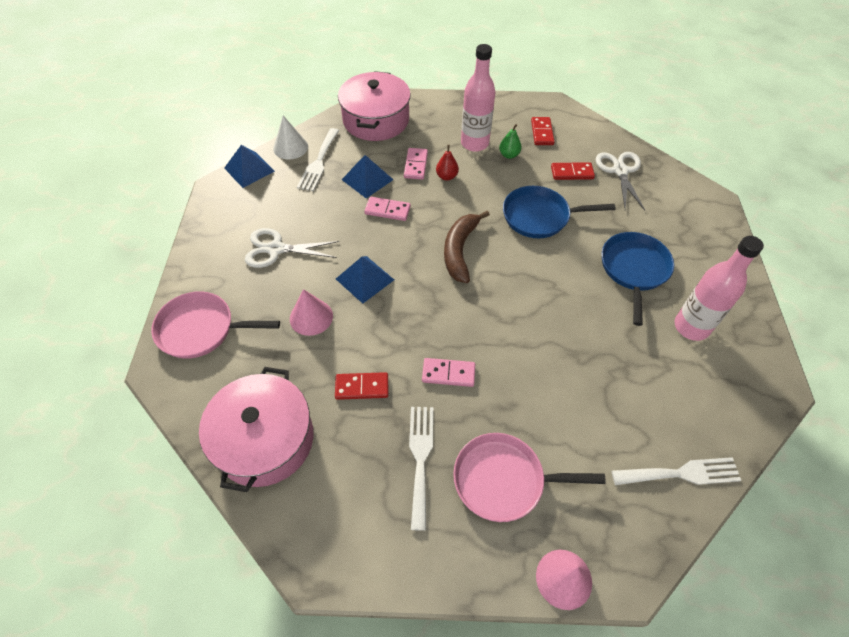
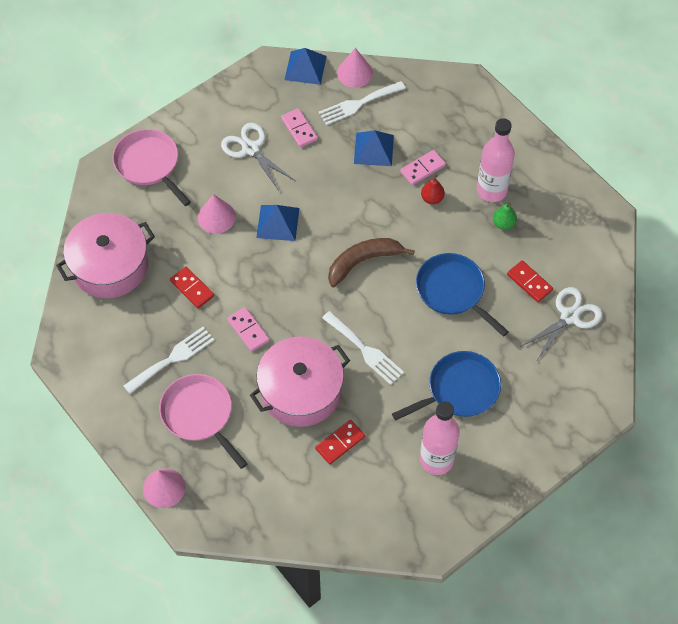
camera: 50 degrees right, 5 degrees up
white cone [273,116,308,159] -> pink cone [337,48,373,88]
pink pot [338,71,411,141] -> pink pot moved to [250,336,350,427]
pink domino [364,197,411,221] -> pink domino moved to [281,108,318,147]
red domino [531,117,554,145] -> red domino moved to [315,420,365,464]
white fork [612,457,742,485] -> white fork moved to [322,311,404,385]

